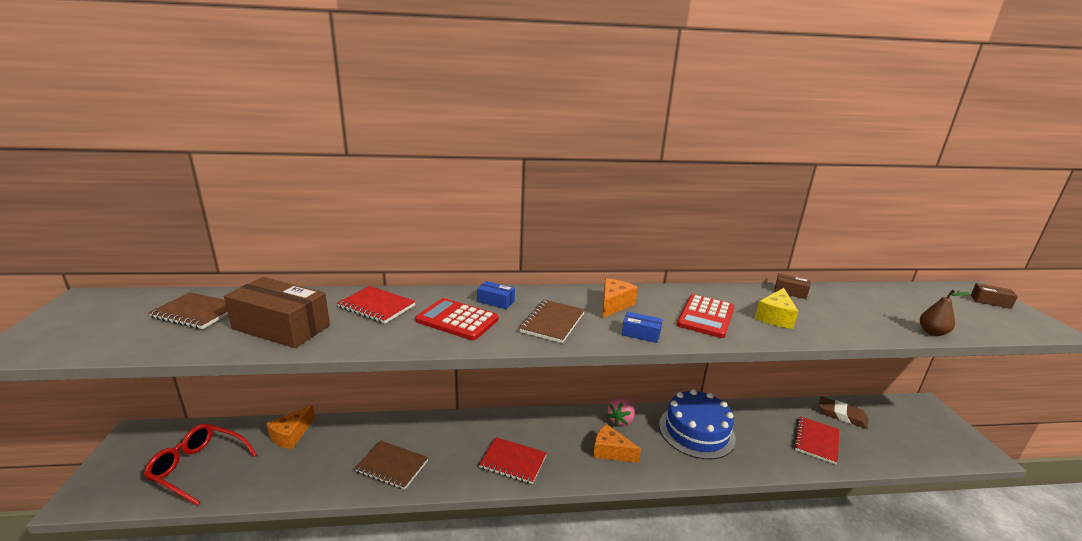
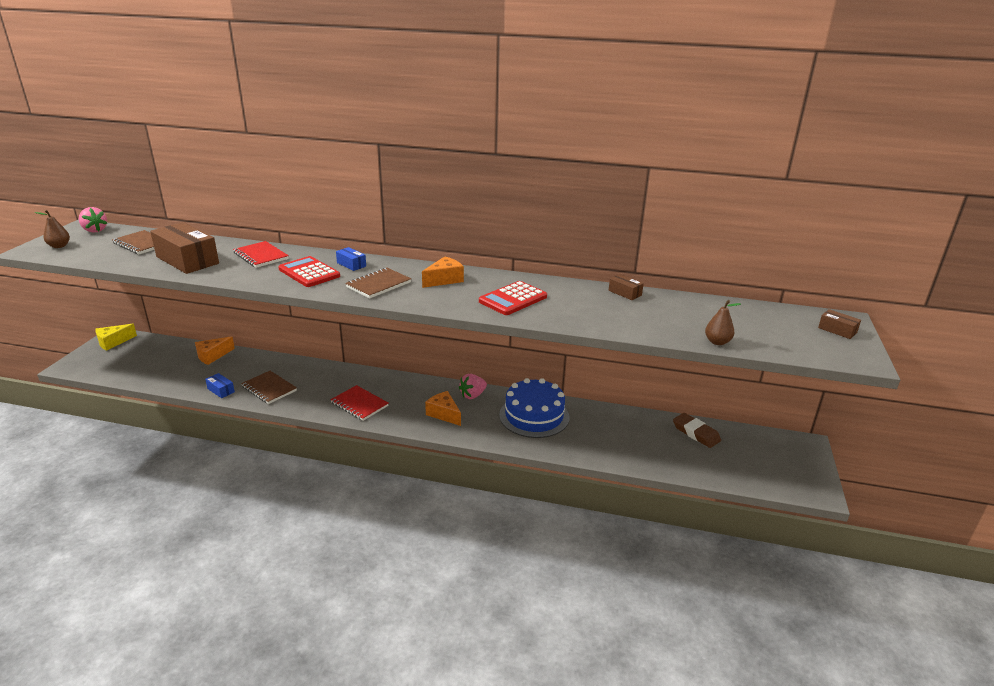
camera: 20 degrees right, 5 degrees up
red glasses [143,424,257,505] -> none
blue box [622,312,663,343] -> blue box moved to [205,373,235,398]
yellow cheese [755,288,798,329] -> yellow cheese moved to [95,324,137,351]
red notebook [794,416,839,465] -> none
none -> brown pear [34,210,70,248]
none -> pink strawberry [79,207,107,233]

